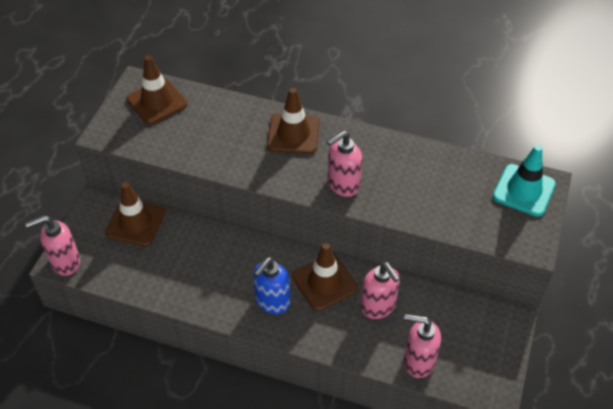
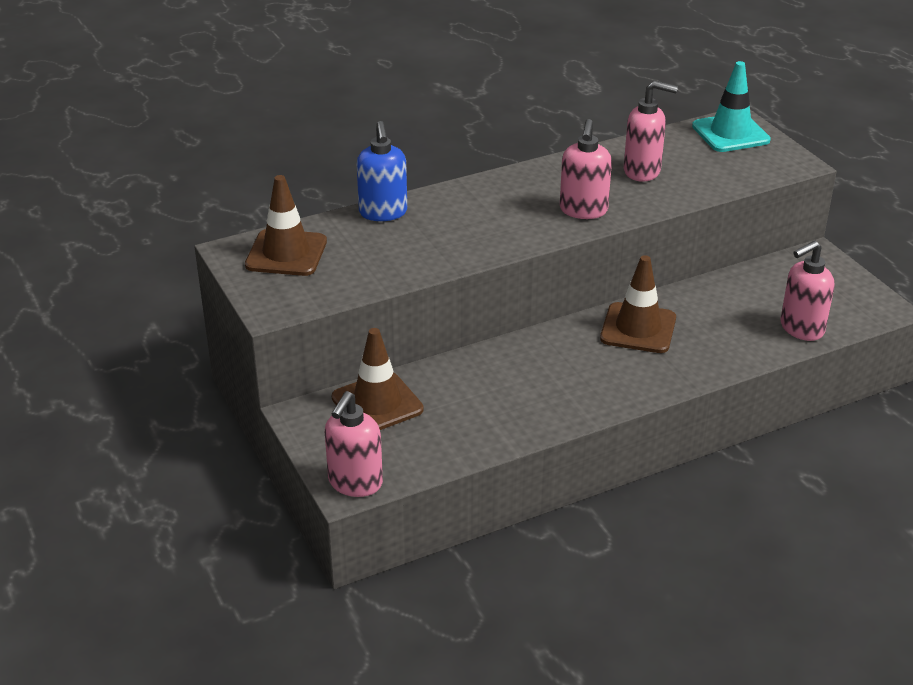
camera: 45 degrees left, 15 degrees down
blue soap dispenser [253,257,290,314] -> blue soap dispenser moved to [357,121,407,221]
brown traffic cone [267,88,320,154] -> none
pink soap dispenser [361,262,400,319] -> pink soap dispenser moved to [624,81,678,182]

